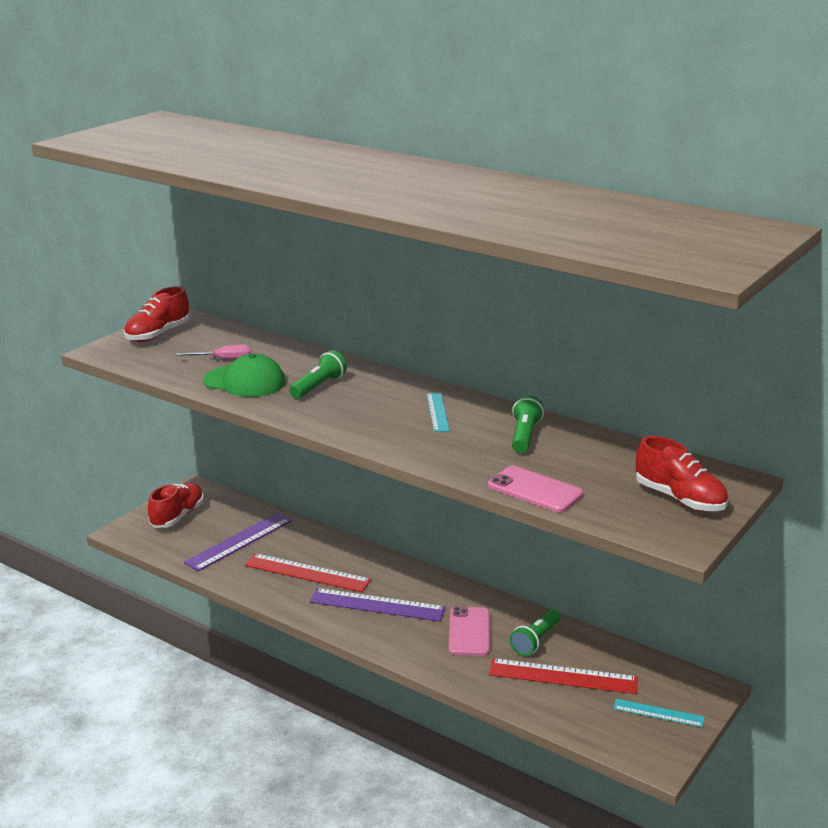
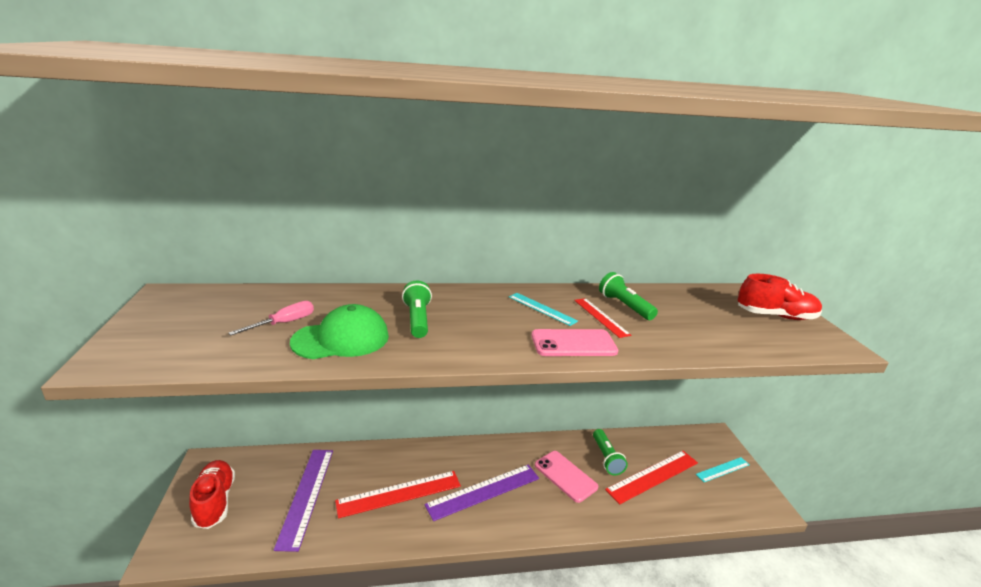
camera: 45 degrees left, 0 degrees up
red shoe [124,286,190,342] -> none
pink phone [488,466,584,513] -> pink phone moved to [532,329,618,356]
none -> red ruler [574,298,631,338]

